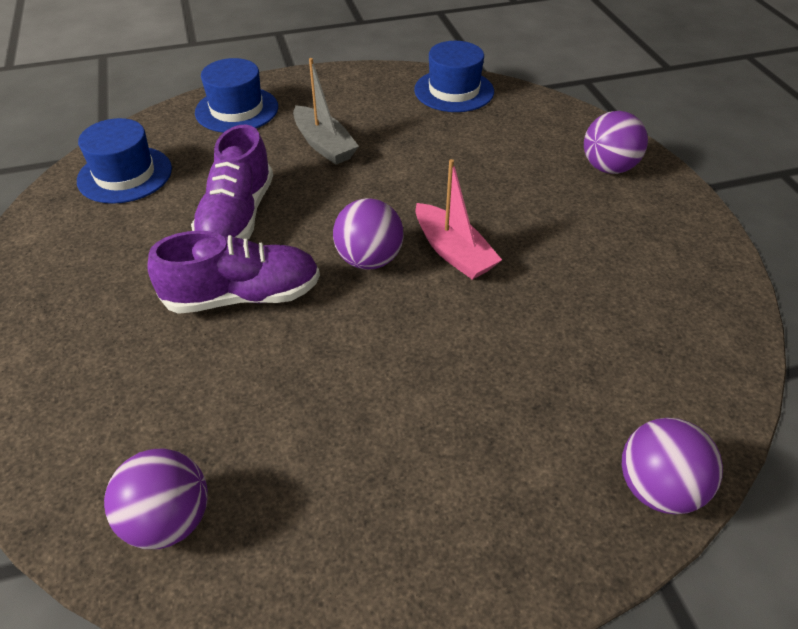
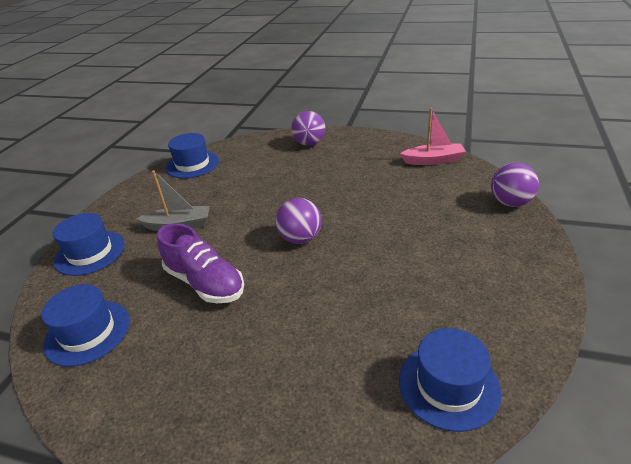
camera: 55 degrees left, 10 degrees down
purple ball [104,448,208,549] -> blue hat [399,328,501,432]
purple shoe [147,231,320,314] -> none
pink boat [416,159,502,280] -> pink boat moved to [400,108,466,165]

